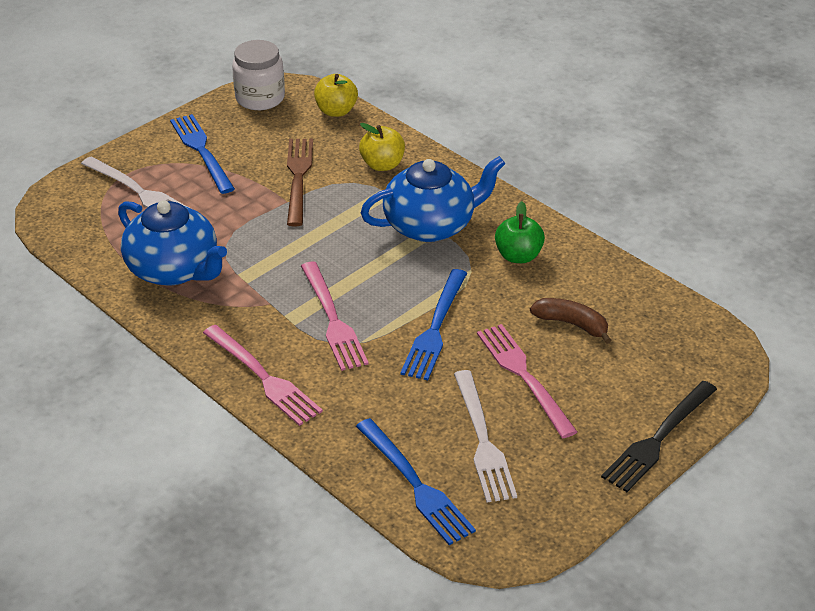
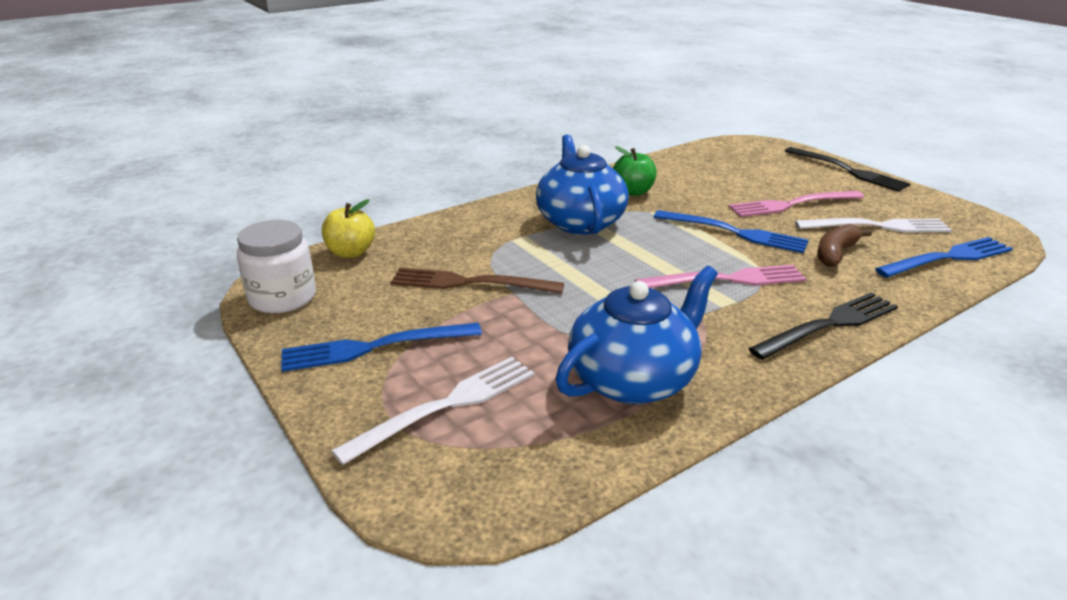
camera: 80 degrees left, 10 degrees down
pink fork [203,325,323,426] -> black fork [748,292,898,360]
yellow apple [359,123,405,171] -> none
brown banana [530,298,612,344] -> brown banana moved to [817,224,872,267]

